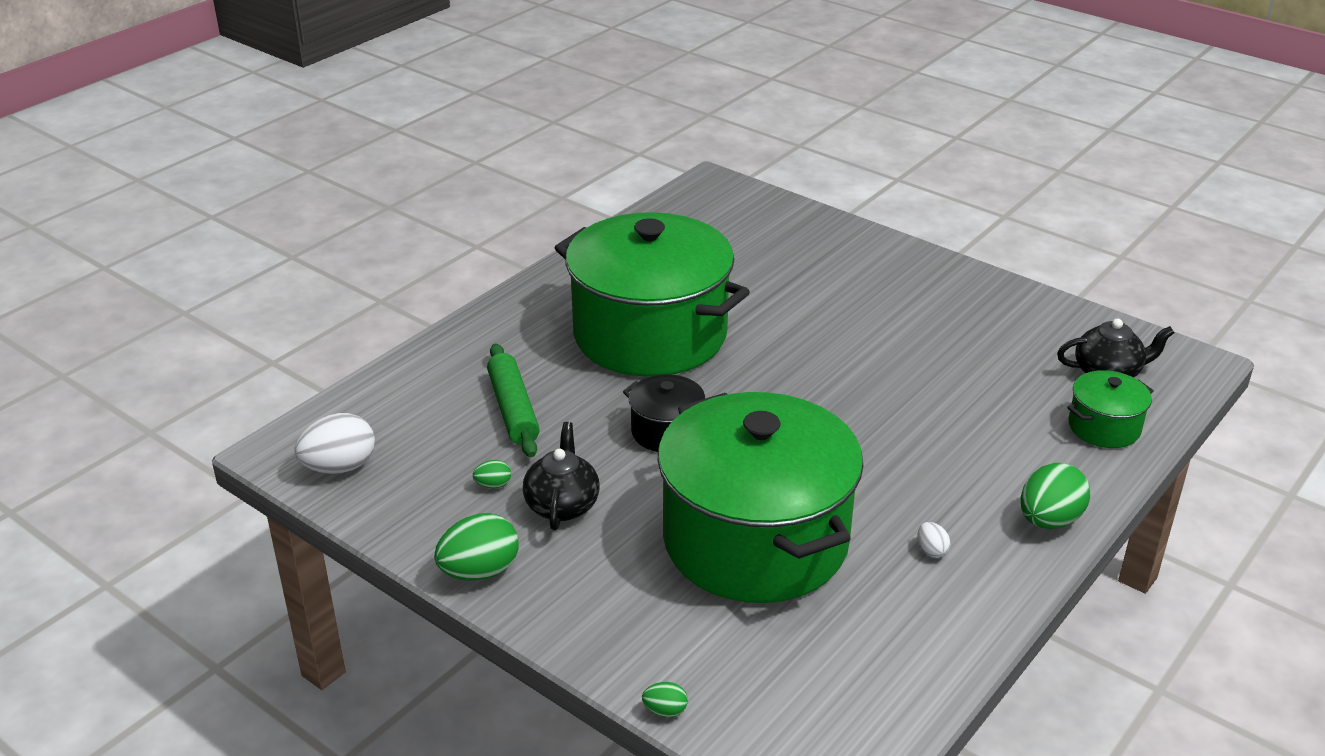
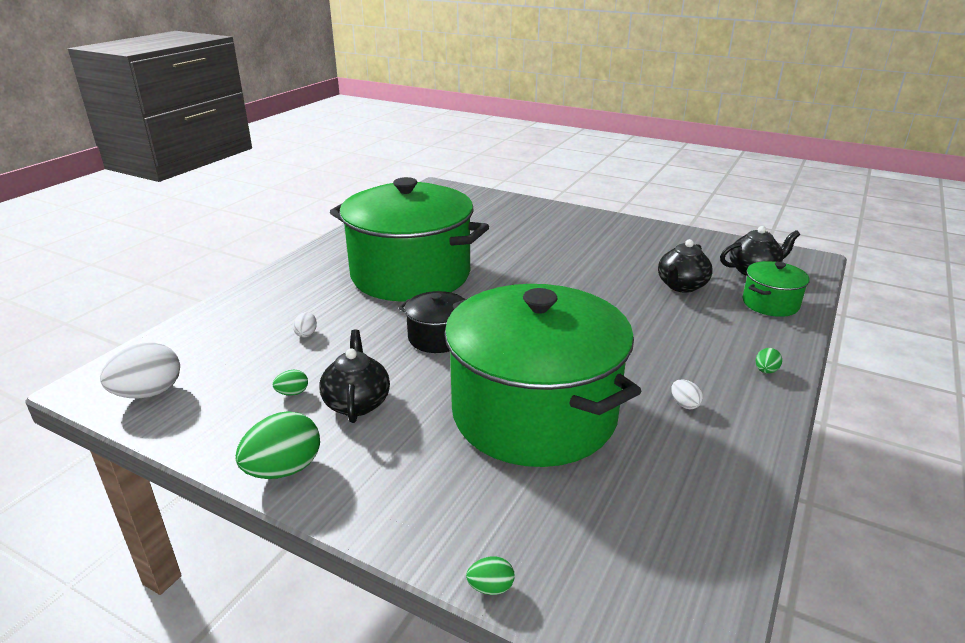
camera: 10 degrees left, 5 degrees down
green rolling pin [487,344,540,457] -> white egg [293,312,317,338]
green egg [1021,463,1090,529] -> green egg [756,348,782,374], size x0.48
none -> black teapot [658,239,713,293]

